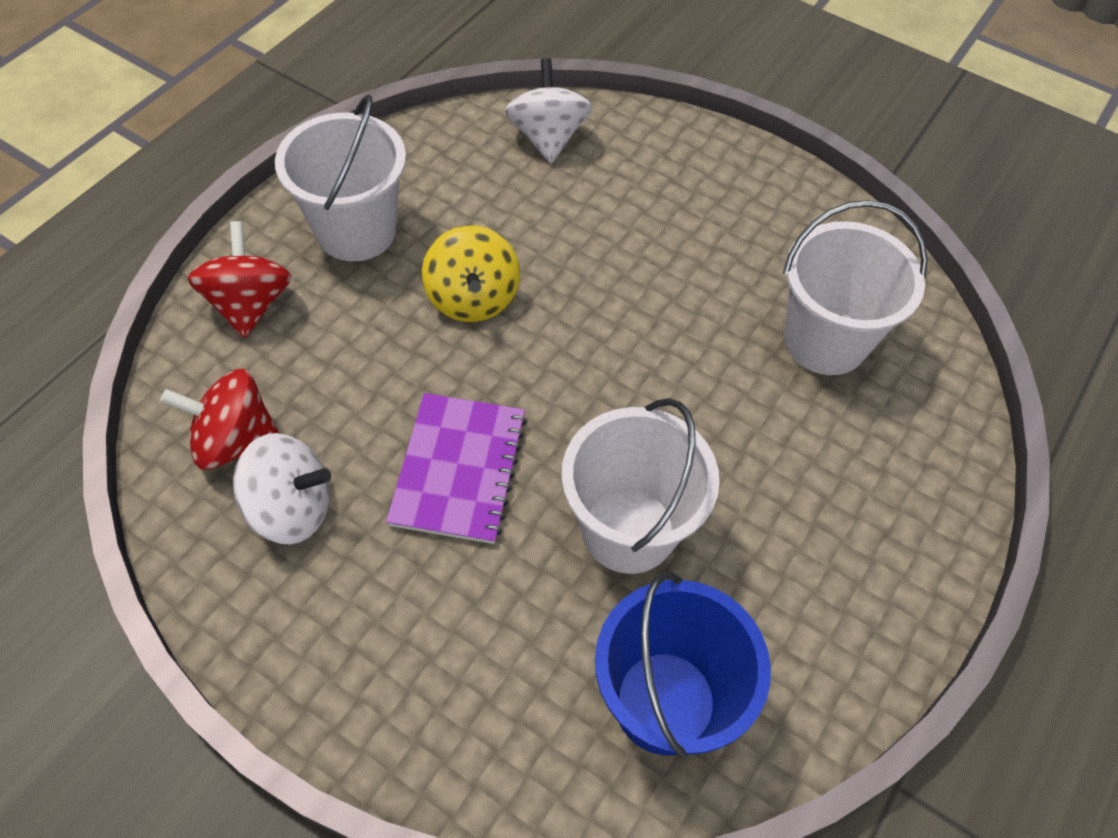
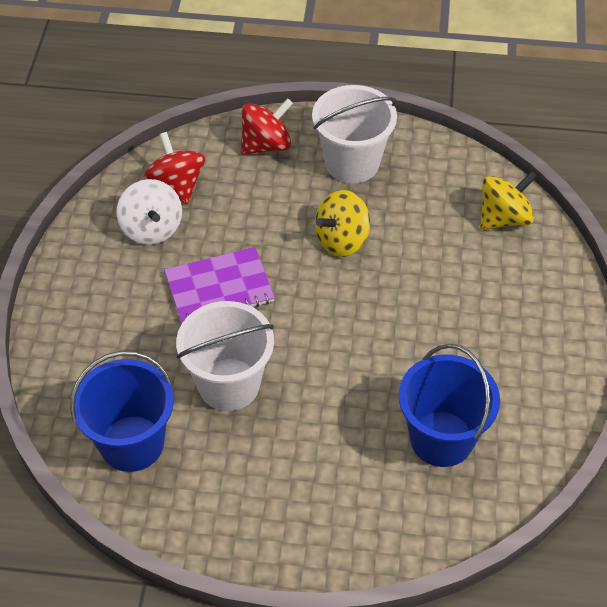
camera: 65 degrees right, 5 degrees down
white spinning top [505,58,592,163] -> yellow spinning top [480,171,537,230]
white bucket [783,200,928,375] -> blue bucket [399,344,500,467]

